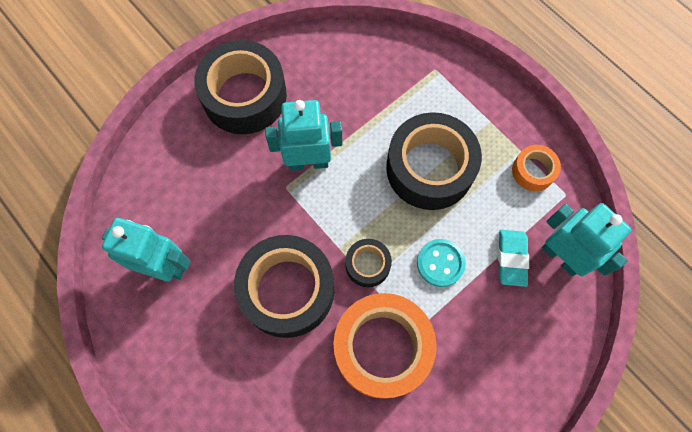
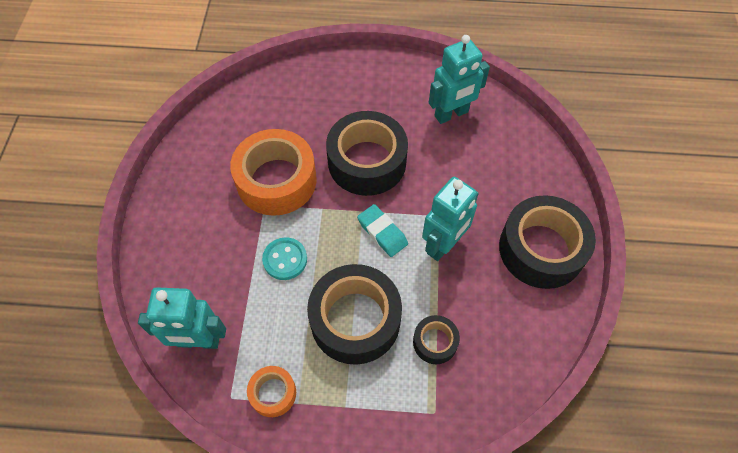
camera: 135 degrees right, 10 degrees down
black tape [345,239,392,287] -> black tape moved to [413,315,460,364]
turquoise eraser [498,230,529,287] -> turquoise eraser moved to [357,204,408,257]

